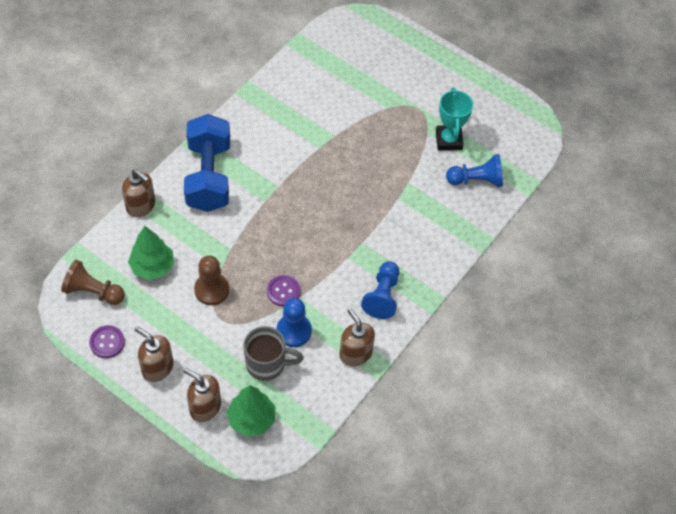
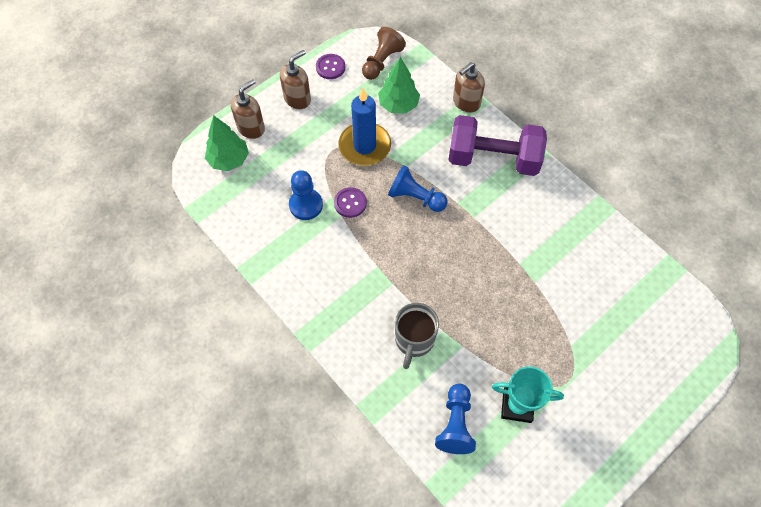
camera: 105 degrees right, 5 degrees up
blue dumbbell [184,114,230,212] -> purple dumbbell [448,115,547,176]
brown pawn [194,256,229,305] -> blue candle [339,88,391,166]
grey mug [243,326,304,381] -> grey mug moved to [395,303,439,369]
brown soap dispenser [339,308,375,366] -> none
blue pawn [361,261,399,319] -> blue pawn moved to [388,165,448,212]

